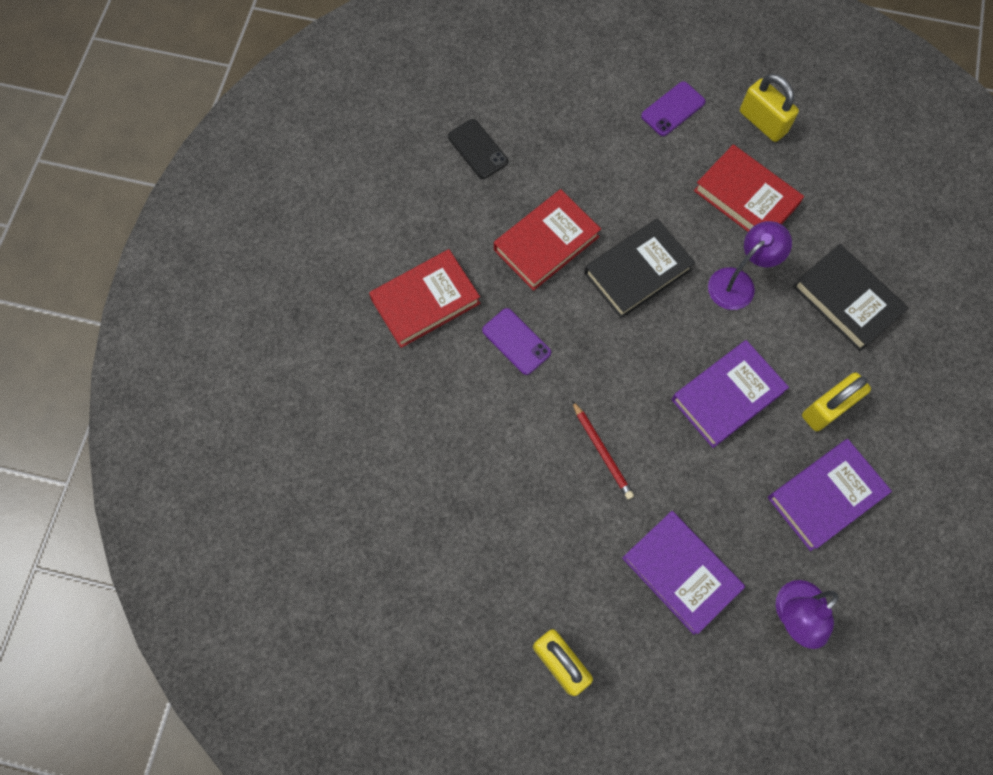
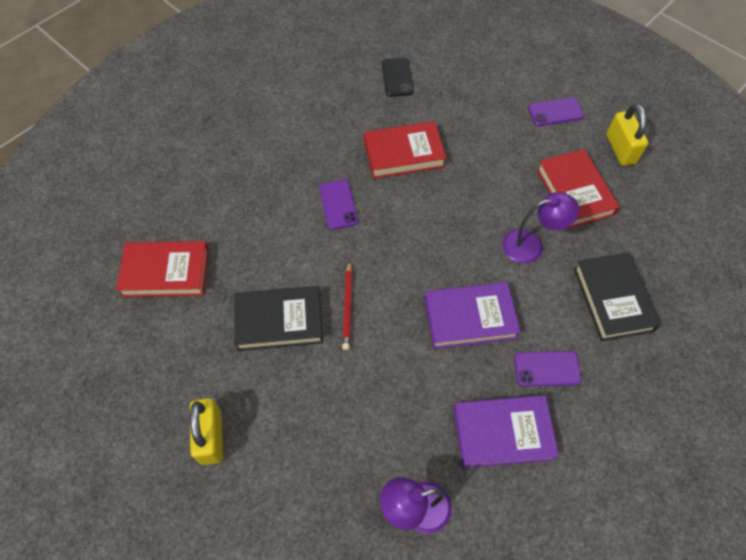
camera: 30 degrees right, 10 degrees down
red book [369,249,480,348] -> red book moved to [116,241,209,297]
black book [584,219,695,318] -> black book moved to [234,286,323,351]
purple book [622,511,745,635] -> none
yellow padlock [802,372,871,431] -> purple phone [514,351,582,387]

